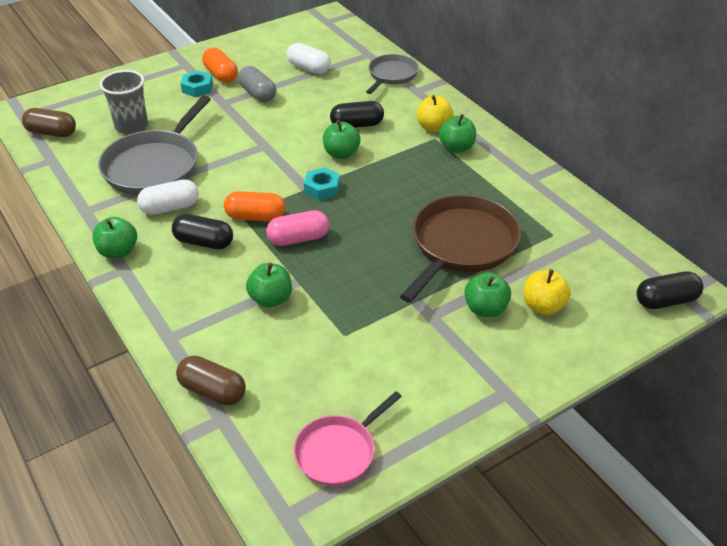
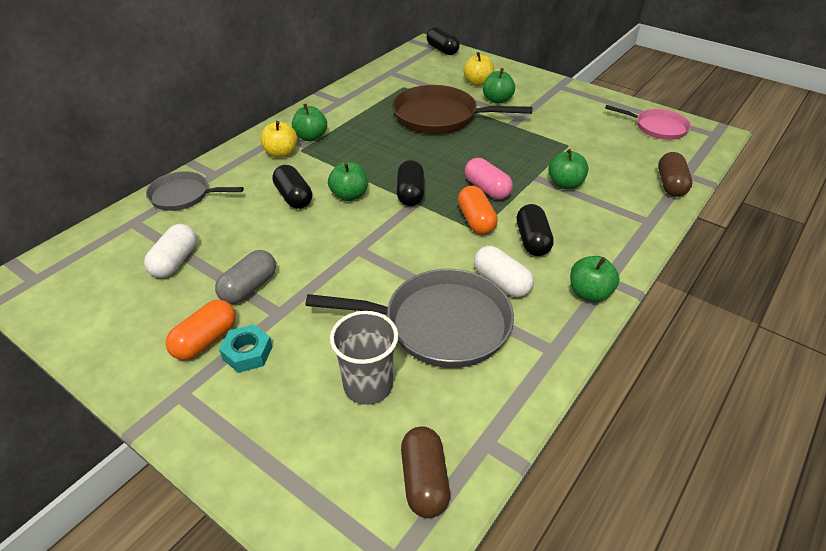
camera: 110 degrees left, 0 degrees up
turquoise nut [304,167,340,200] -> black capsule [397,160,424,206]

